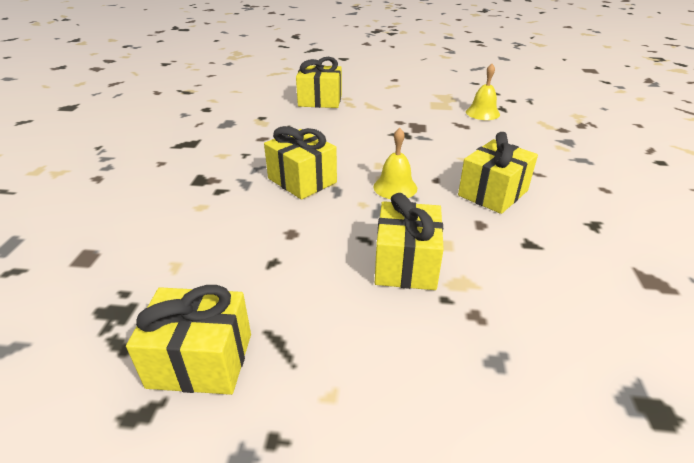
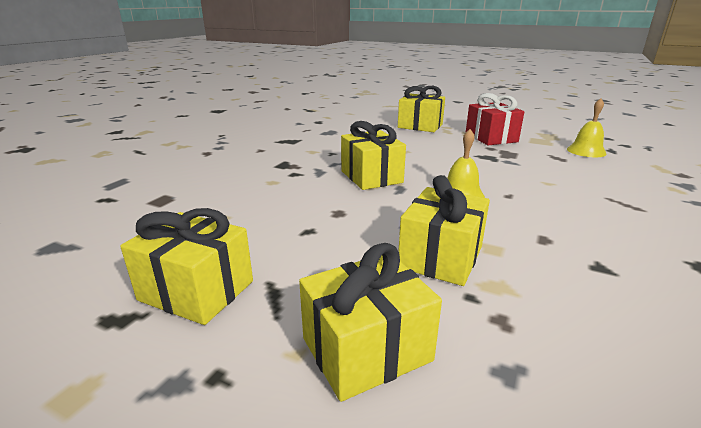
camera: 20 degrees right, 10 degrees down
yellow gift [458,132,538,214] -> yellow gift moved to [299,243,442,402]
none -> red gift [466,93,524,145]

